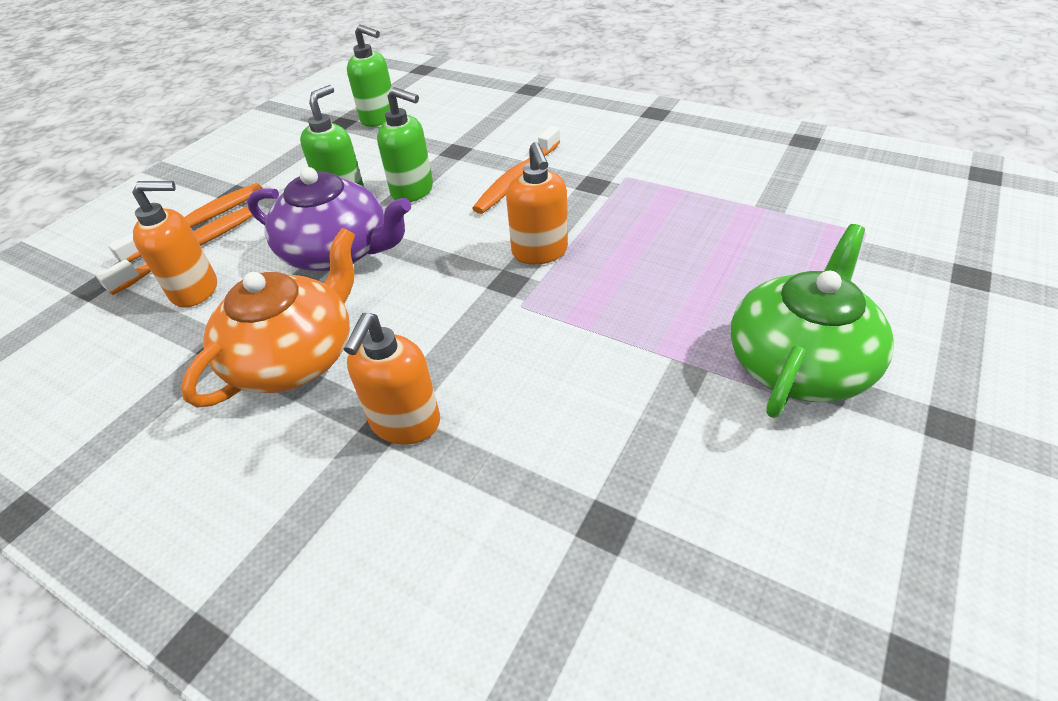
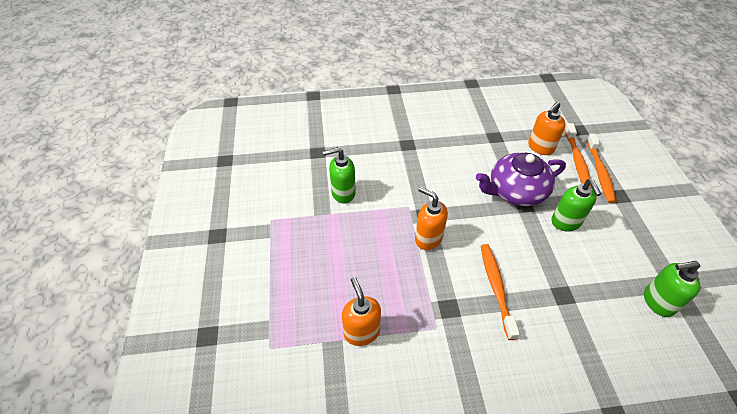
camera: 140 degrees right, 5 degrees up
orange teapot [181,228,355,408] -> none
orange soap dispenser [344,313,440,445] -> orange soap dispenser moved to [342,277,381,346]
green soap dispenser [377,87,433,202] -> green soap dispenser moved to [323,147,356,204]
green teapot [731,224,894,418] -> none

